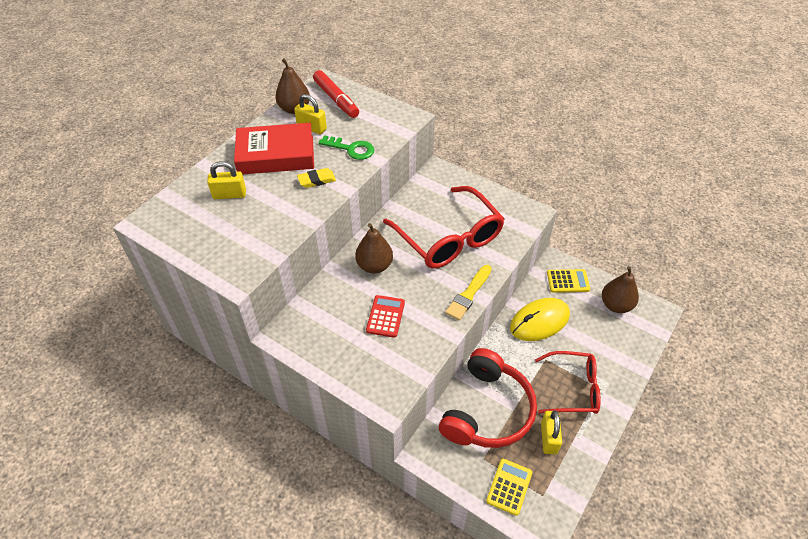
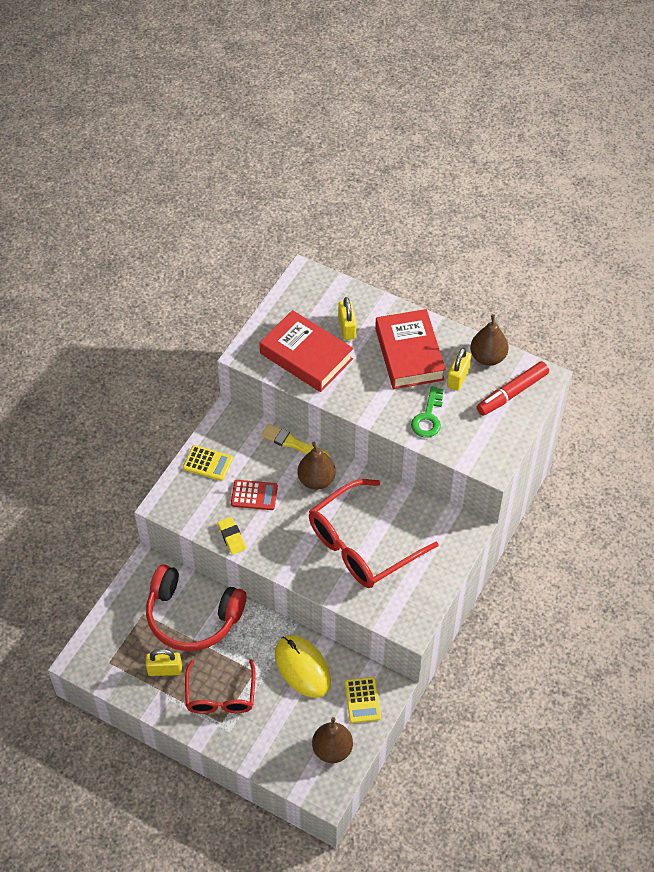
camera: 85 degrees right, 5 degrees up
yellow eraser [297,168,336,188] -> yellow eraser moved to [218,517,246,555]
yellow brush [445,265,492,320] -> yellow brush moved to [261,424,330,458]
yellow calculator [486,459,532,516] -> yellow calculator moved to [183,445,233,481]
none -> red book [259,310,353,392]

